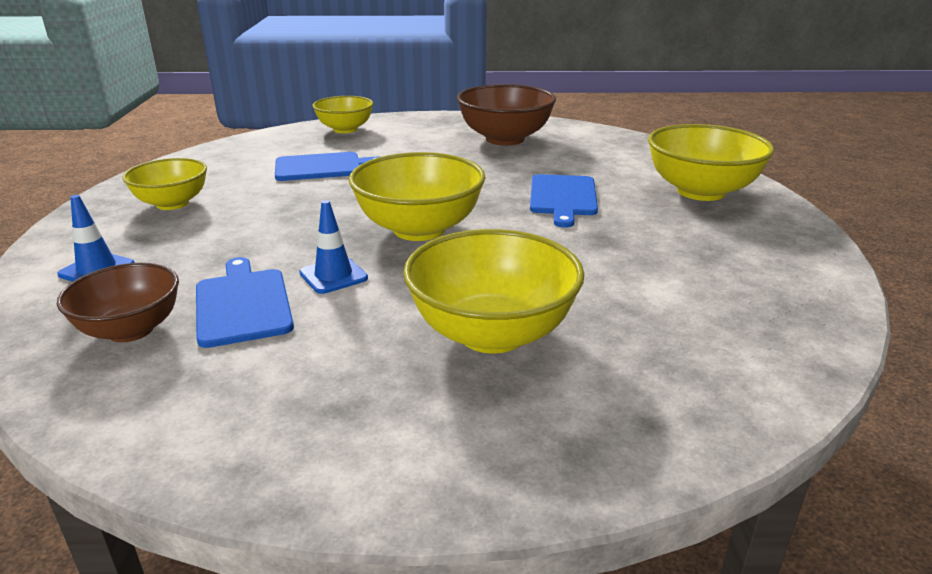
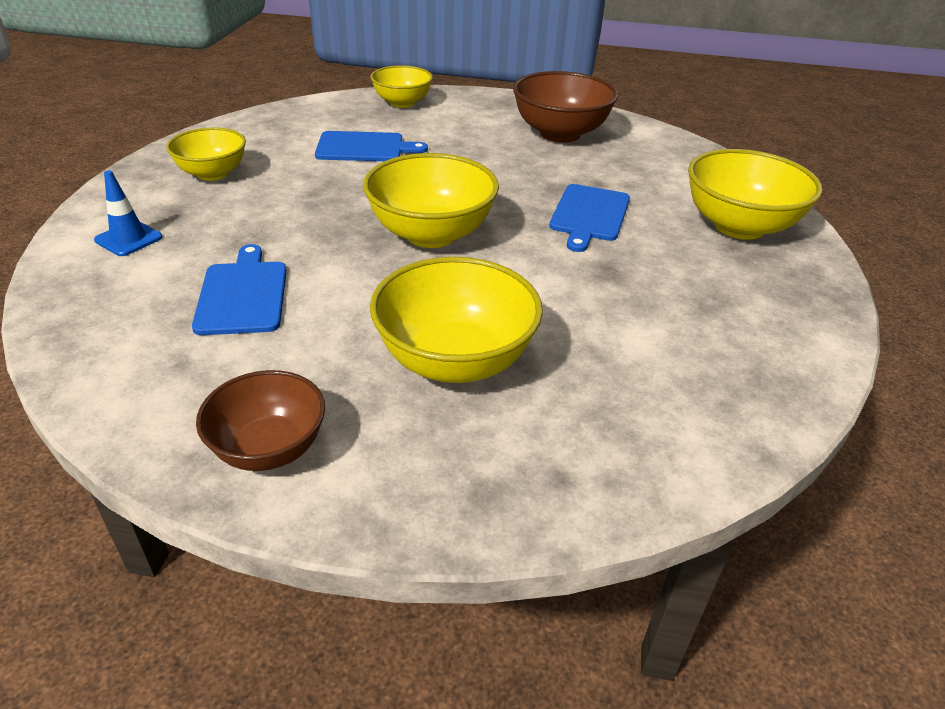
camera: 10 degrees right, 10 degrees up
brown bowl [57,263,179,342] -> brown bowl moved to [196,370,325,471]
blue traffic cone [299,200,368,294] -> none

